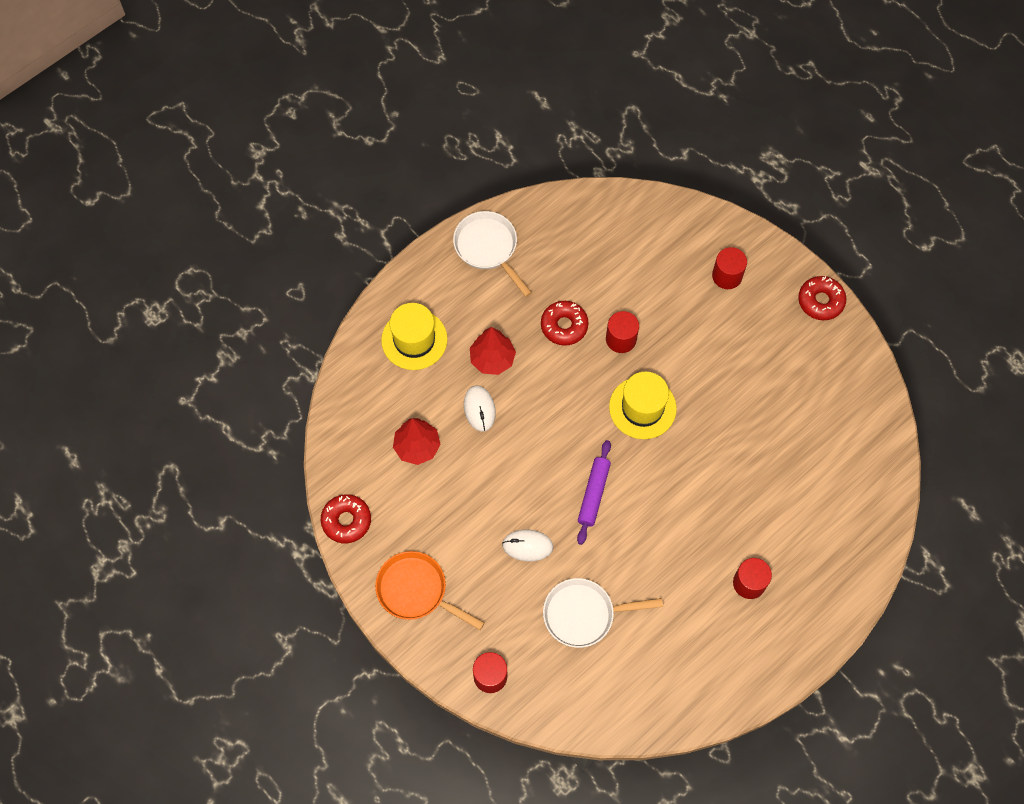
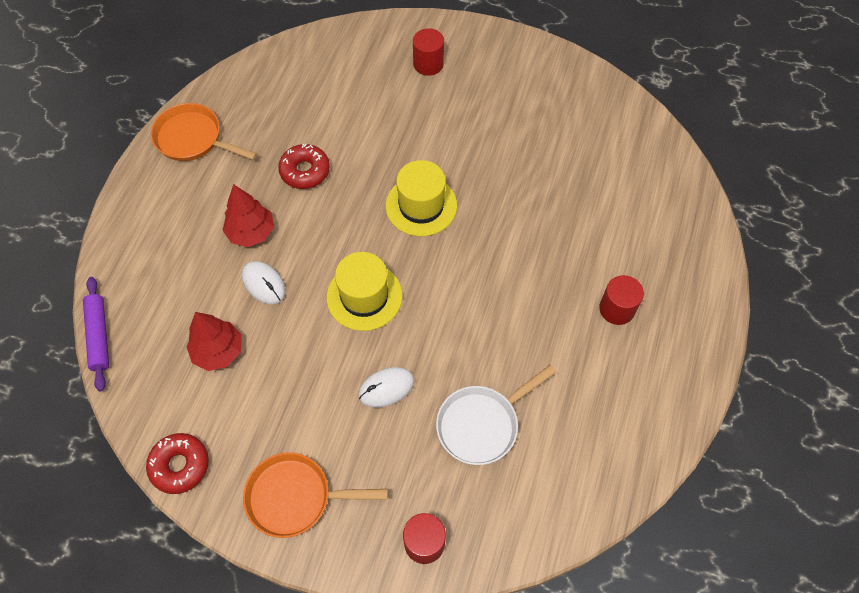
camera: 30 degrees left, 5 degrees down
yellow hat [381,303,448,370] -> yellow hat moved to [327,252,402,331]
white pan [453,211,532,297] -> orange pan [151,103,257,161]
purple rolling pin [577,440,611,545] -> purple rolling pin moved to [83,277,109,391]
red cylinder [606,311,639,353] -> none
red donut [798,276,846,320] -> none

